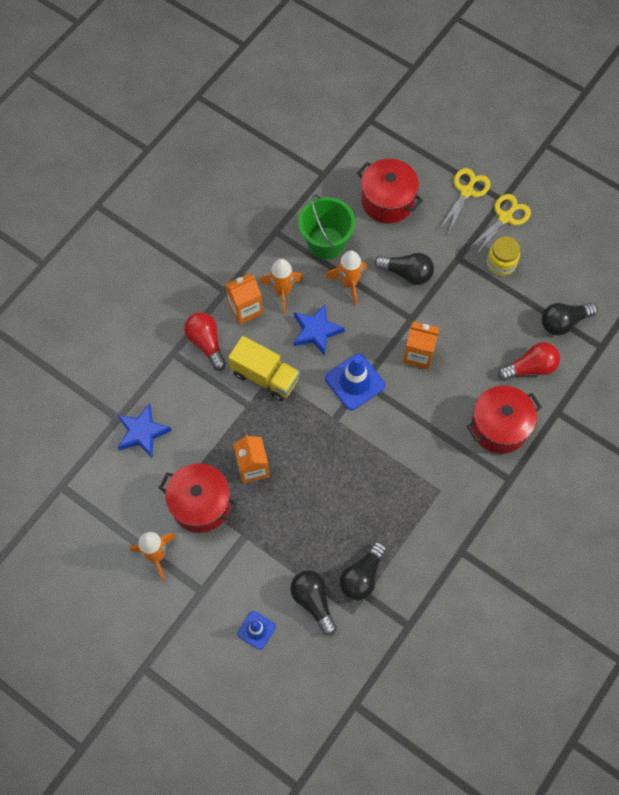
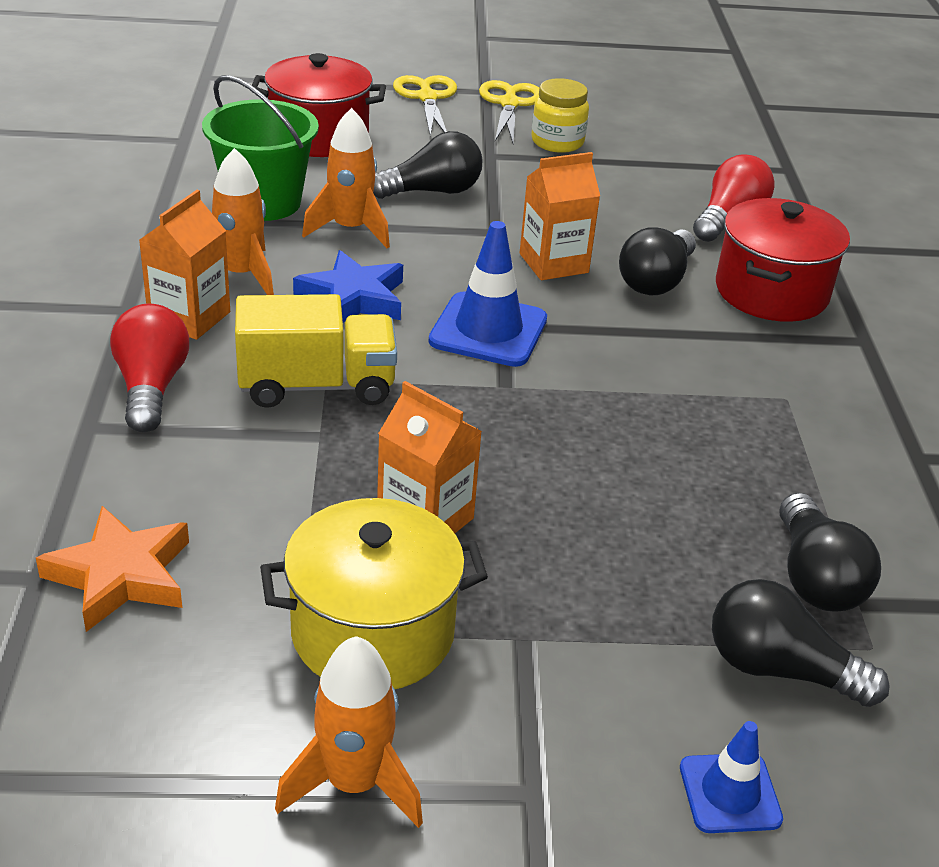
camera: 40 degrees left, 30 degrees down
blue star [118,403,172,457] -> orange star [36,506,189,632]
red pot [159,463,238,533] -> yellow pot [260,498,488,689]
red light bulb [184,312,226,371] -> red light bulb turned 60 degrees clockwise [110,304,189,432]
black light bulb [542,302,598,336] -> black light bulb moved to [619,227,696,295]

